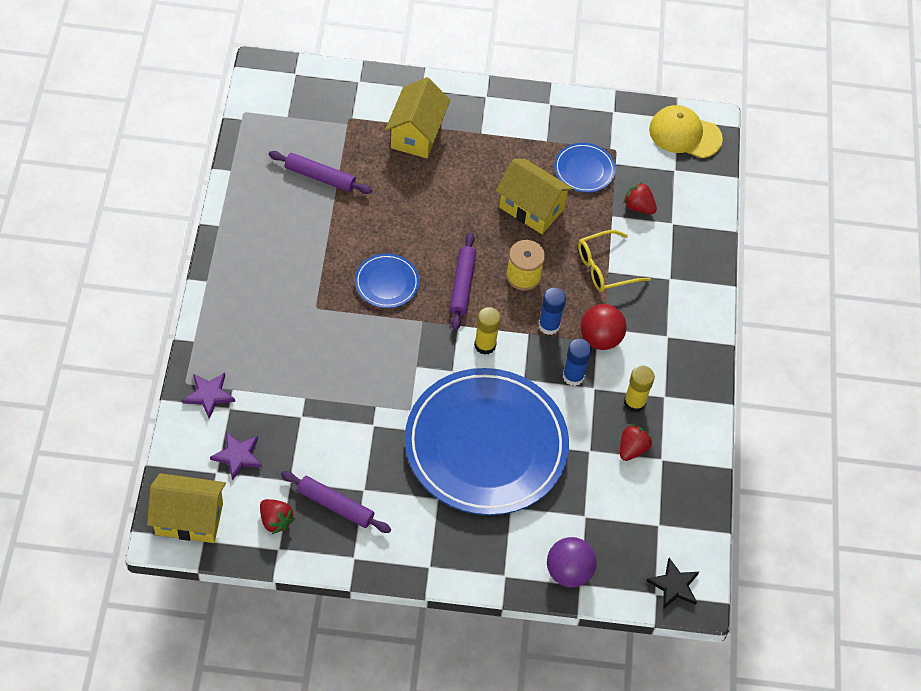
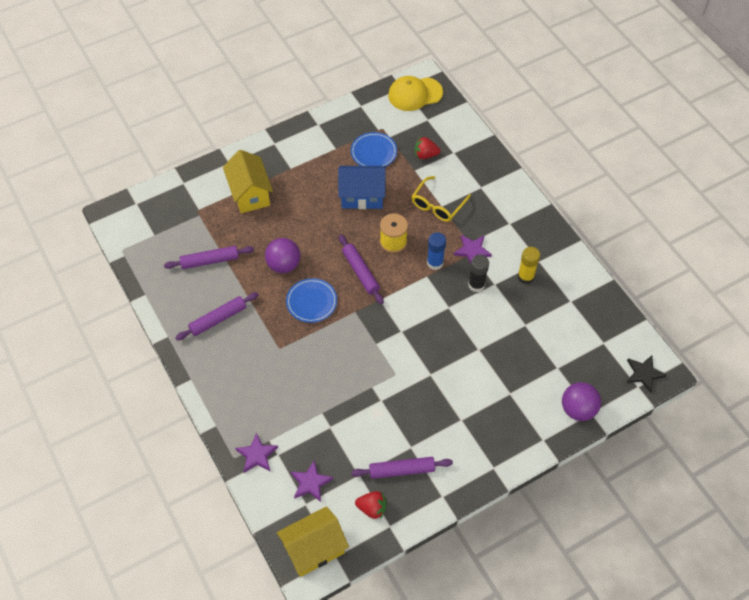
camera: 30 degrees left, 0 degrees up
blue plate [405,368,569,515] -> none
yellow glue stick [474,307,501,355] -> none
yellow house [496,159,573,234] -> blue house [338,166,386,209]
blue glue stick [563,339,592,386] -> black glue stick [468,255,489,292]
red ball [580,304,627,350] -> purple star [454,235,492,264]
red strawberry [620,424,652,461] -> none
none -> purple rolling pin [175,292,258,340]
none -> purple ball [265,238,300,273]

